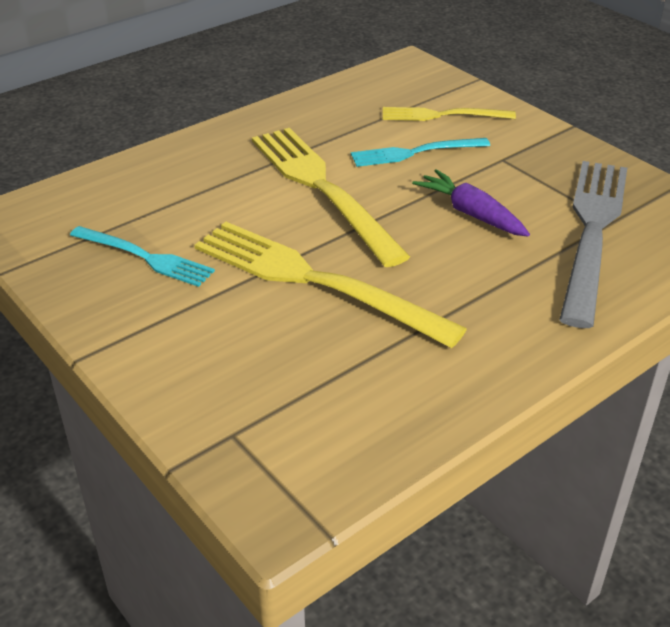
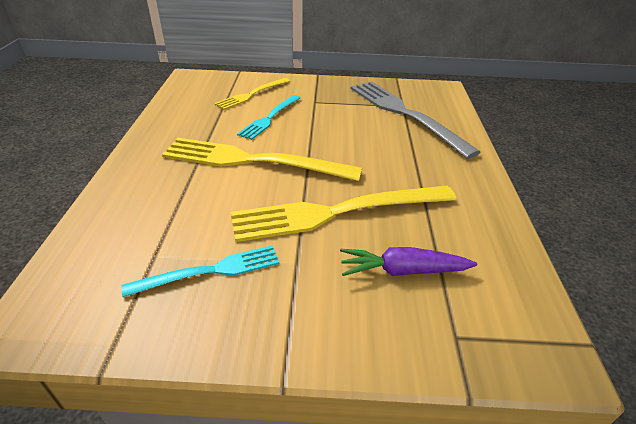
camera: 50 degrees left, 0 degrees up
purple carrot [412,169,530,237] -> purple carrot moved to [340,247,477,276]

